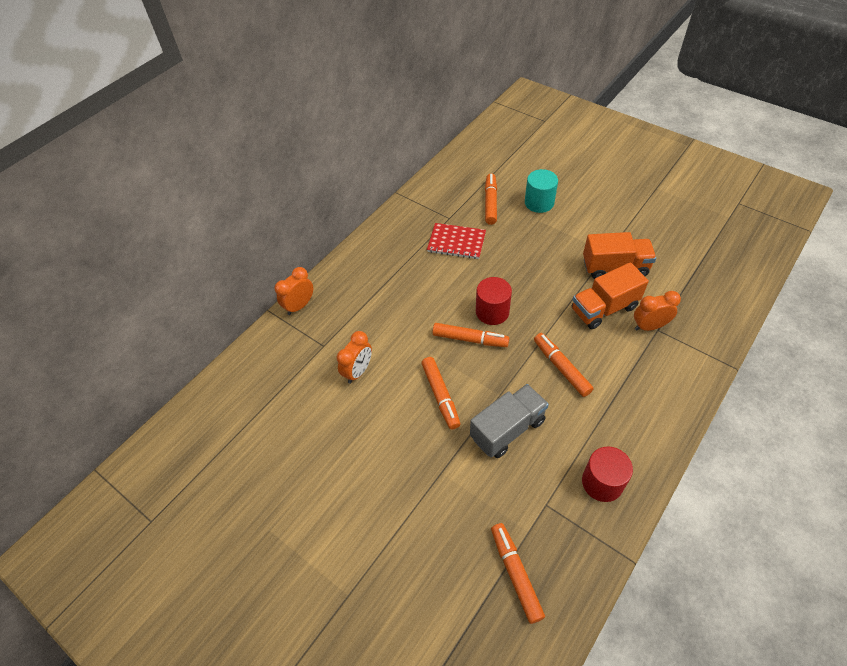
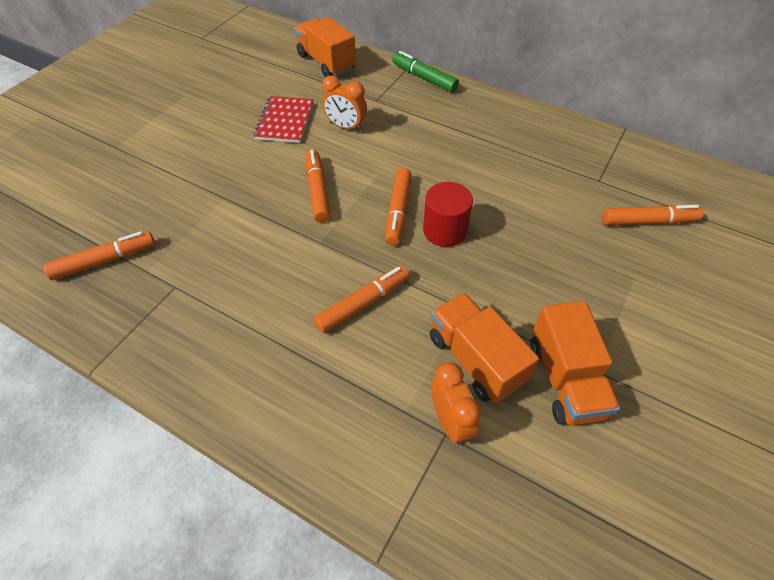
camera: 80 degrees right, 0 degrees up
orange clock [275,267,313,315] -> green marker [392,51,459,92]
orange marker [421,357,461,429] -> orange marker turned 105 degrees clockwise [306,149,331,223]
red notebook [427,223,486,259] -> red notebook moved to [254,96,313,143]
grey truck [470,384,549,458] -> none
turquoise cylinder [525,169,558,213] -> none
red cylinder [582,446,633,502] -> none
none -> orange truck [294,17,356,77]

